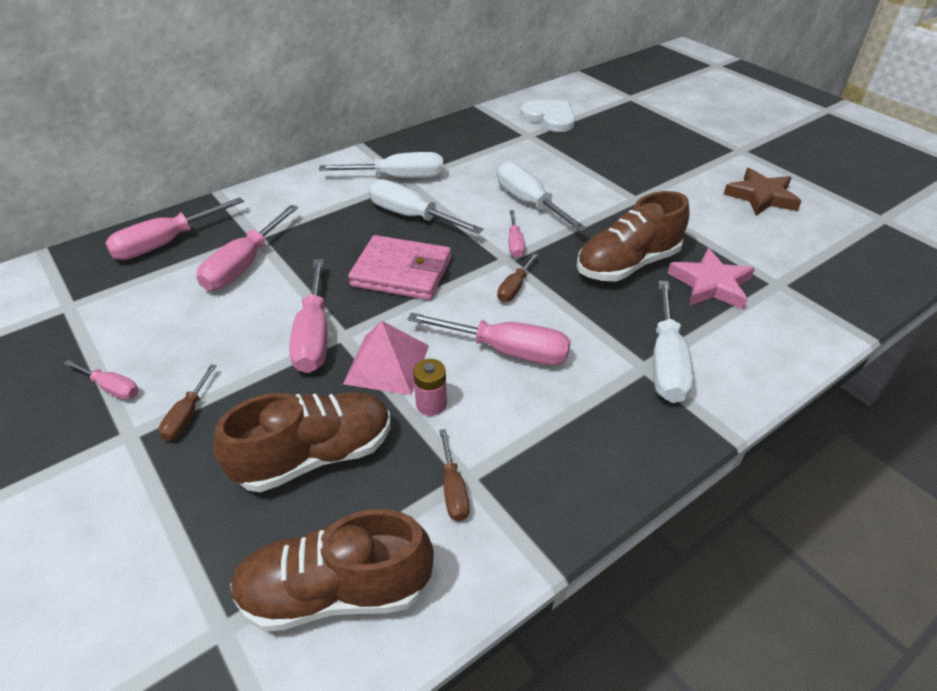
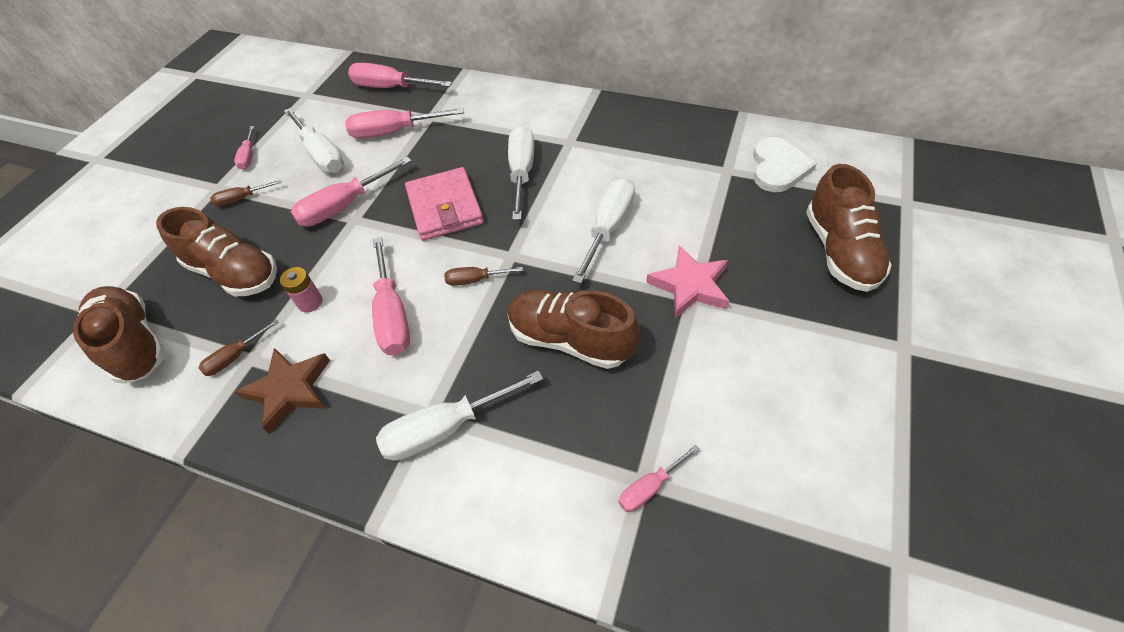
camera: 60 degrees right, 10 degrees up
white screwdriver [319,152,443,178] -> white screwdriver moved to [284,108,344,173]
pink pyramid [343,321,429,395] -> none
pink screwdriver [509,210,525,258] -> pink screwdriver moved to [618,445,700,512]
pink star [668,248,755,310] -> pink star moved to [646,245,729,318]
brown star [723,168,802,216] -> brown star moved to [235,348,330,434]
none -> brown shoe [806,164,892,292]

